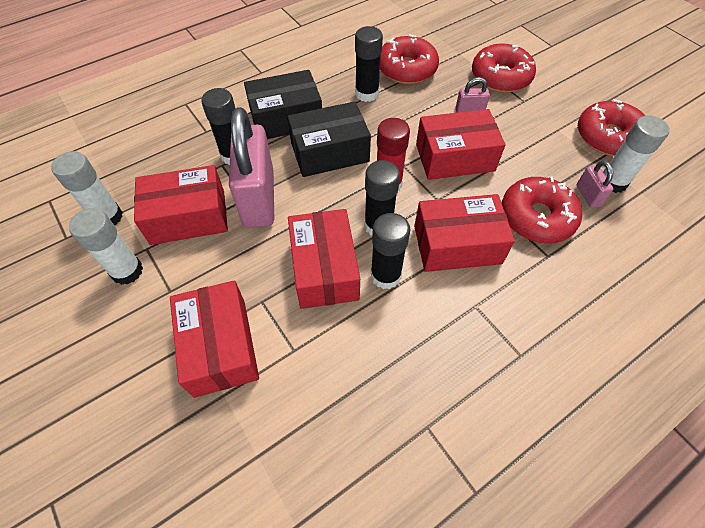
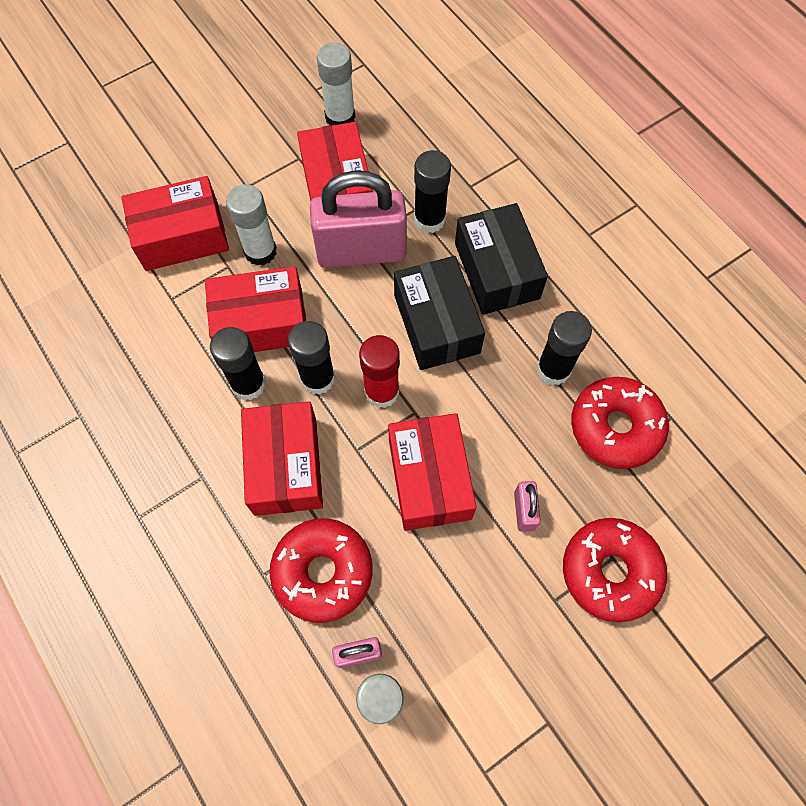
camera: 90 degrees right, 10 degrees up
white glue stick [69,208,143,285] -> white glue stick moved to [226,184,277,266]
red donut [578,99,645,156] -> none

